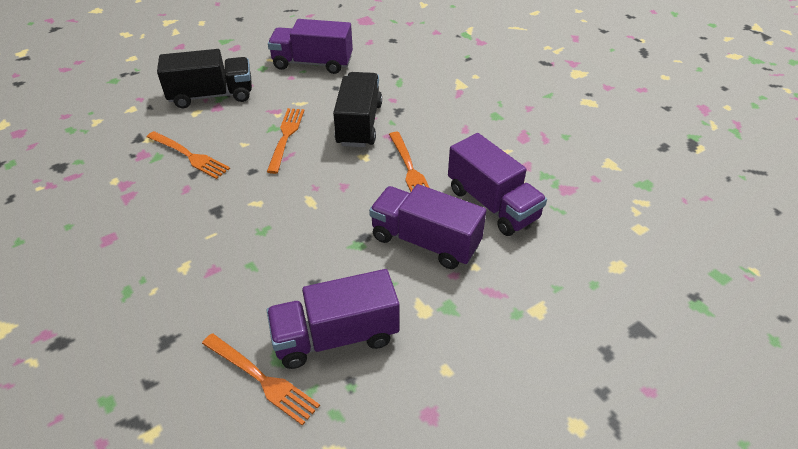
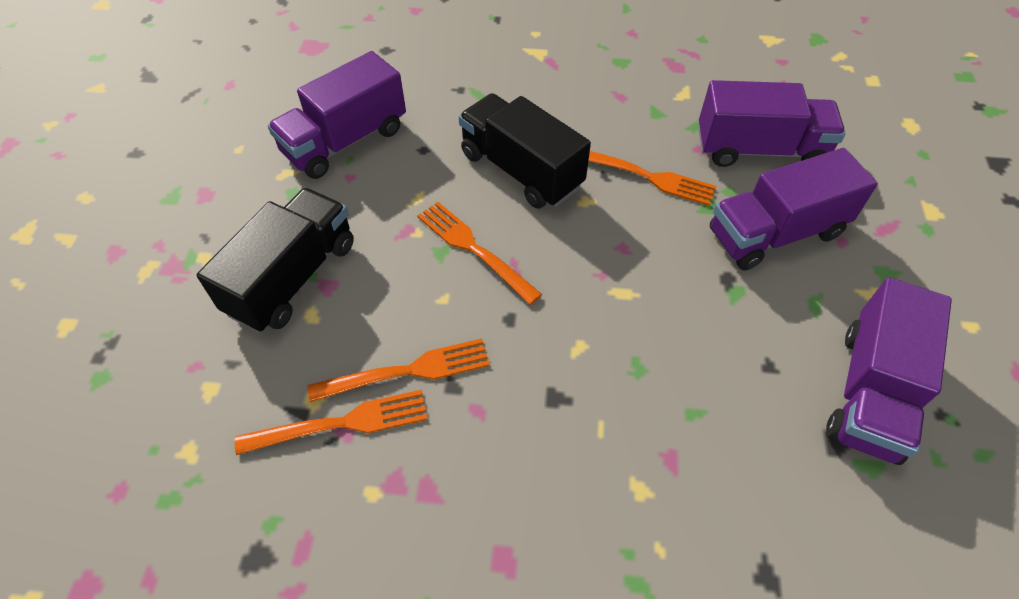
camera: 50 degrees left, 10 degrees up
orange fork [202,333,320,426] -> orange fork moved to [235,390,428,455]

